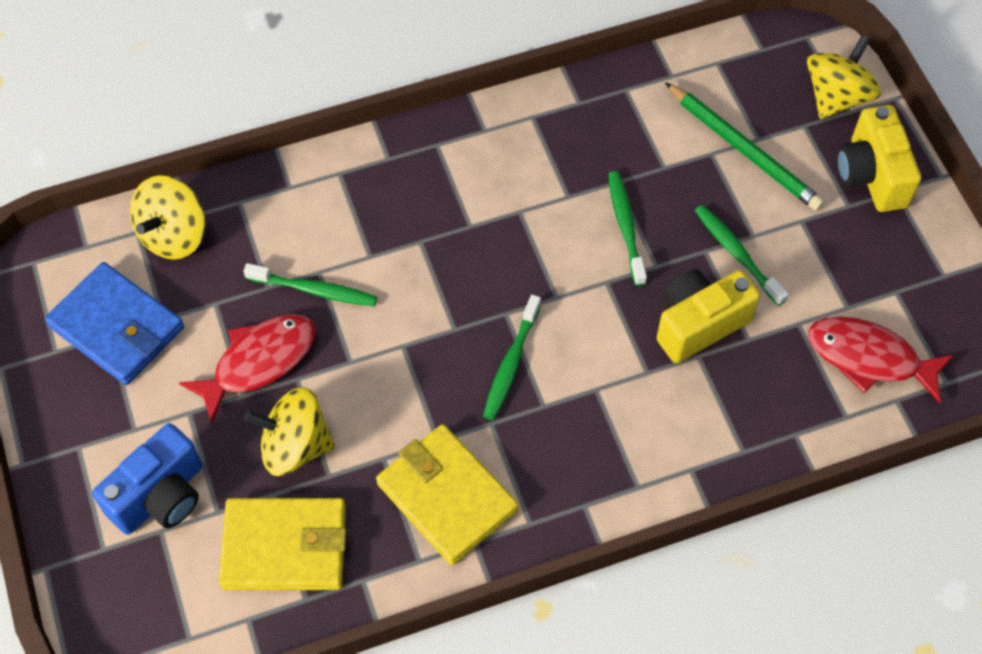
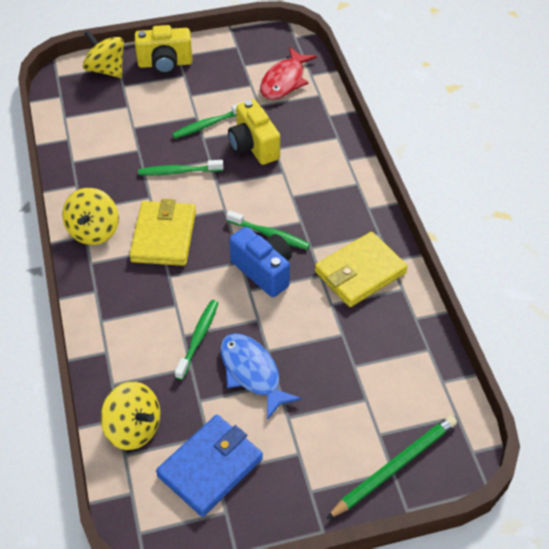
camera: 85 degrees left, 10 degrees down
blue camera [92,423,203,535] -> blue camera moved to [229,227,292,297]
red fish [179,314,316,424] -> blue fish [220,333,302,420]
yellow wallet [219,498,346,590] -> yellow wallet moved to [129,199,196,266]
yellow spinning top [244,387,335,476] -> yellow spinning top moved to [62,188,119,245]
green pencil [665,82,825,211] -> green pencil moved to [326,415,457,519]

